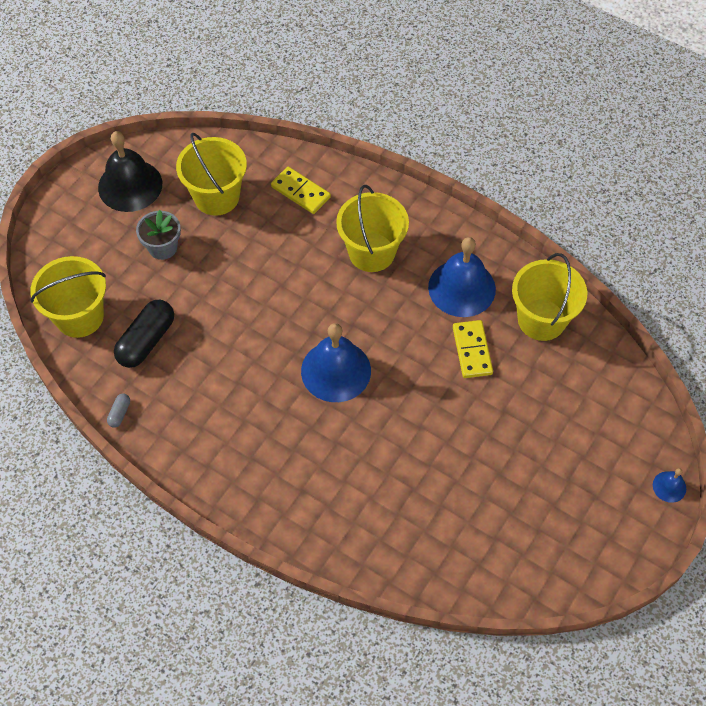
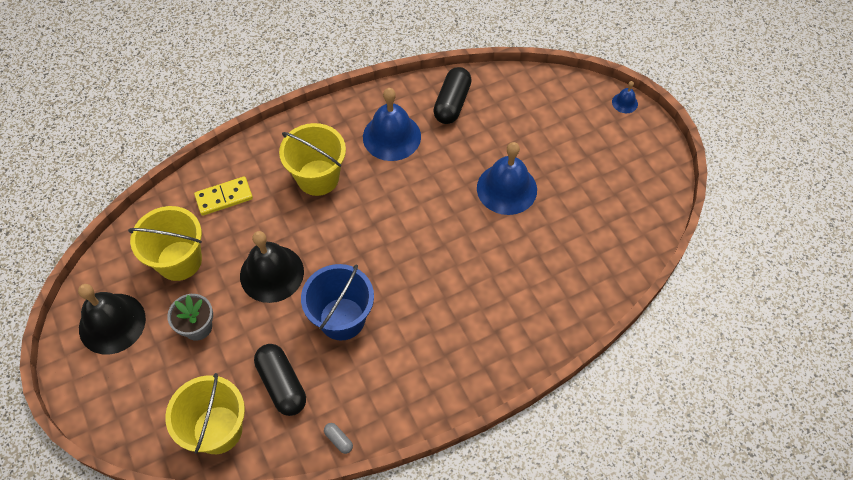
camera: 60 degrees left, 0 degrees up
blue bell [301,323,371,402] -> blue bell moved to [477,142,537,215]
yellow domino [453,320,493,378] -> none
yellow bucket [512,253,587,341] -> black capsule [433,67,472,124]
none -> black bell [240,231,304,303]
none -> blue bucket [301,264,374,341]

